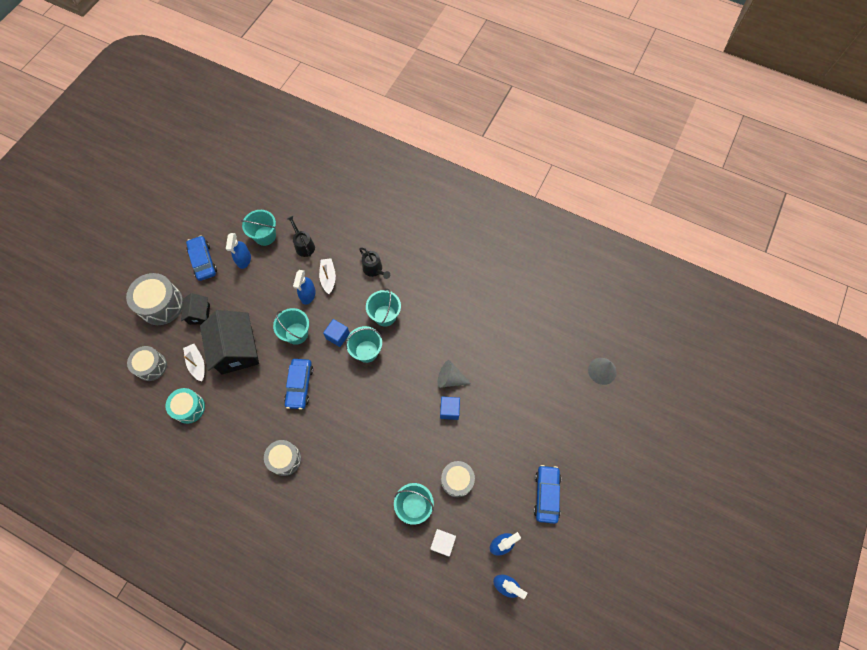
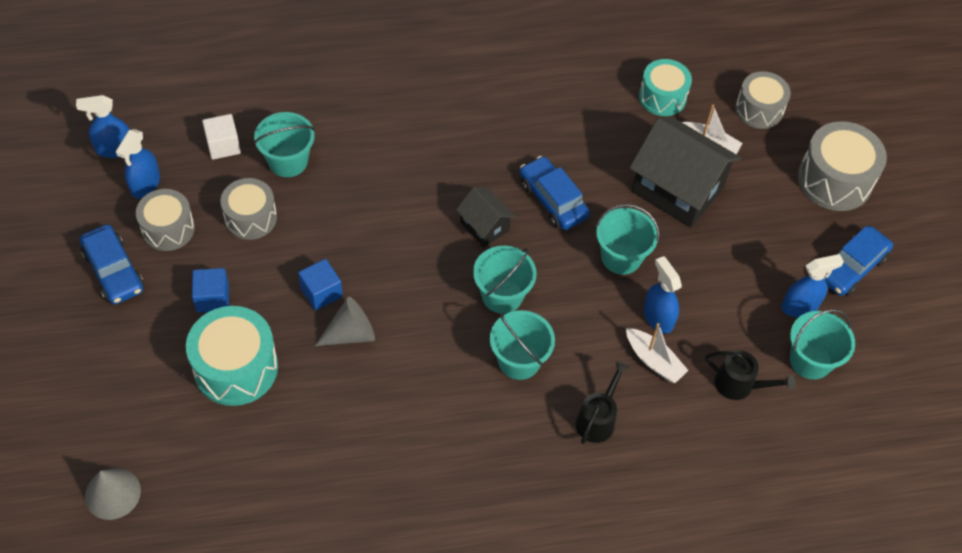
camera: 140 degrees right, 10 degrees down
black house [181,293,210,325] -> black house moved to [456,187,516,247]
blue car [186,235,217,281] -> blue car turned 105 degrees clockwise [823,226,893,296]
blue spray bottle [226,233,251,269] -> blue spray bottle turned 105 degrees clockwise [781,254,844,317]
grey drum [264,440,301,476] -> grey drum moved to [136,189,195,251]
blue cube [323,319,350,347] -> blue cube moved to [192,268,229,313]
black watering can [359,248,390,279] -> black watering can turned 105 degrees clockwise [576,361,629,444]
none -> turquoise drum [186,306,278,406]

